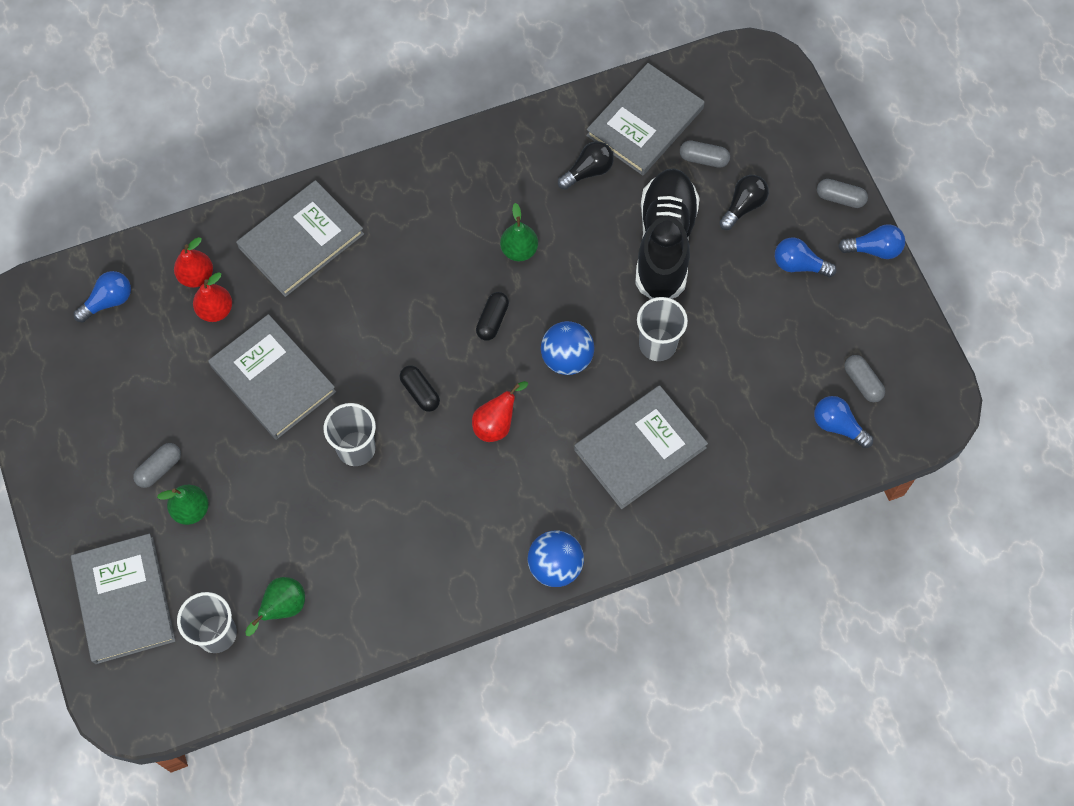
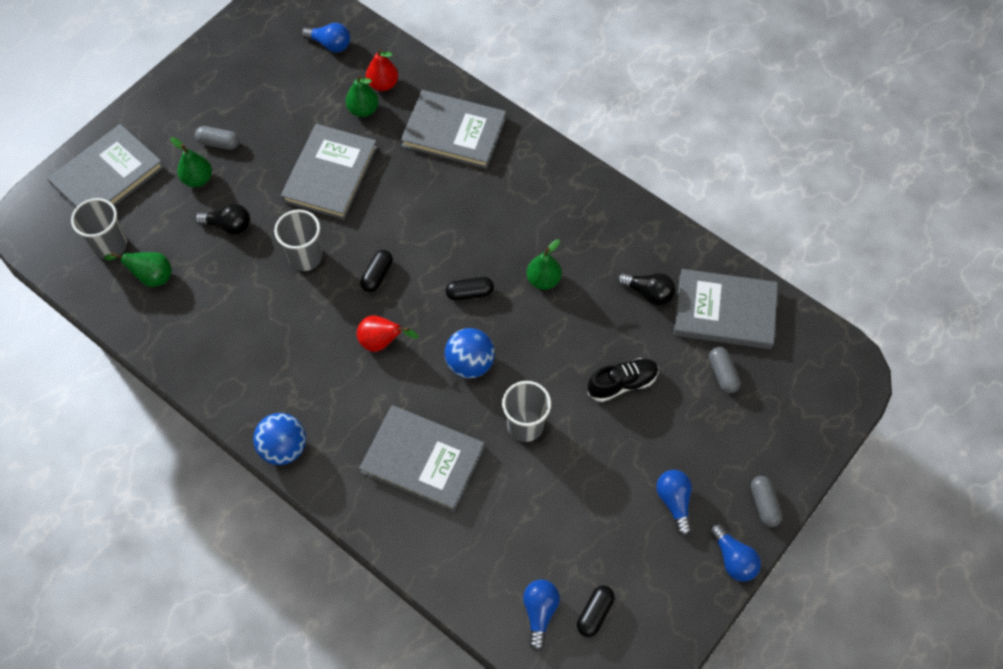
camera: 60 degrees right, 5 degrees down
red pear [193,272,232,322] -> green pear [346,75,379,117]
black shoe [635,168,700,299] -> black shoe [588,358,659,402], size x0.55
black light bulb [719,175,769,230] -> black light bulb moved to [195,203,250,235]
grey capsule [844,355,885,402] -> black capsule [577,585,615,637]

